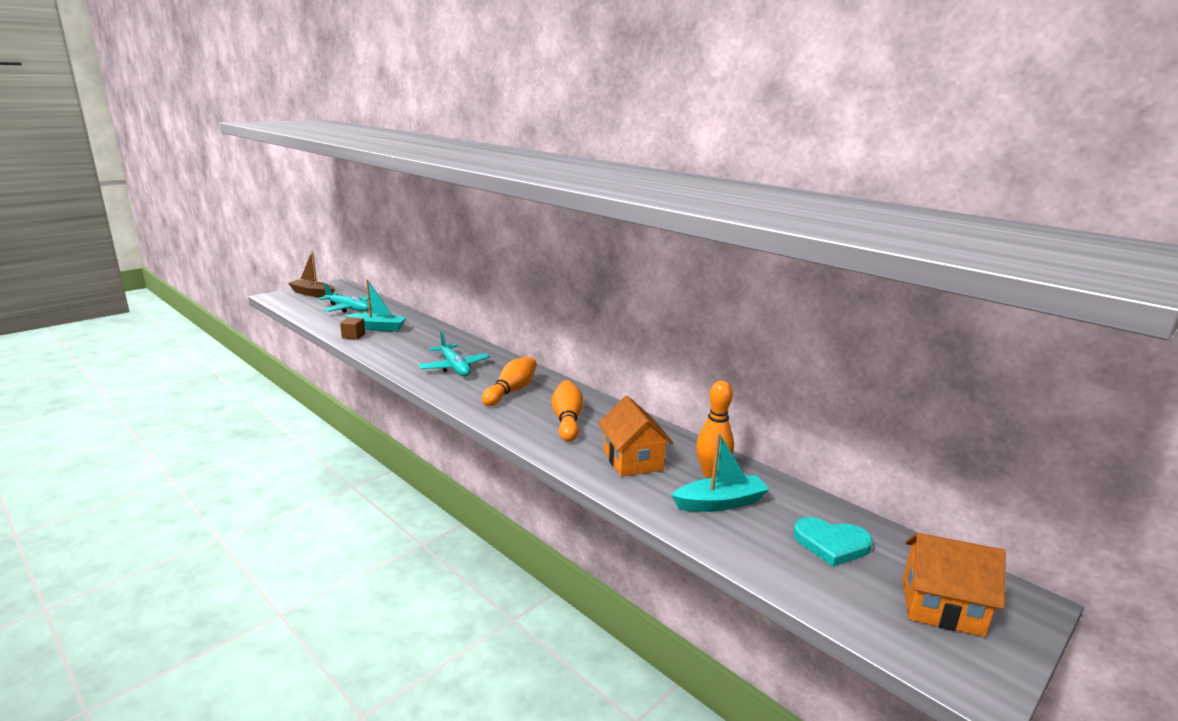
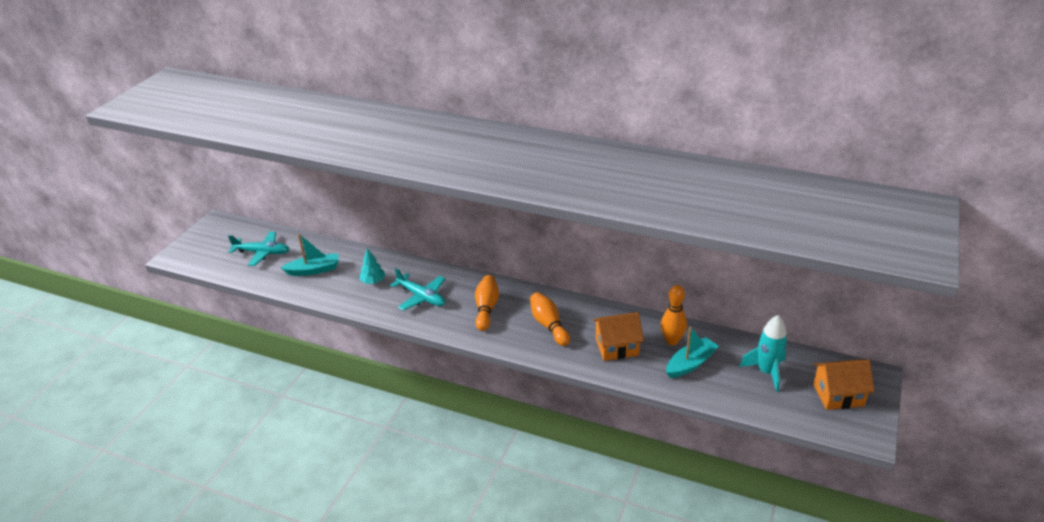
camera: 20 degrees left, 15 degrees up
brown boat [288,252,335,297] -> none
brown cube [340,317,365,340] -> none
orange house [598,396,673,477] -> orange house turned 60 degrees counterclockwise [593,312,644,361]
turquoise heart [793,517,873,567] -> turquoise rocket [740,315,788,392]
none -> turquoise tree [359,249,386,284]

